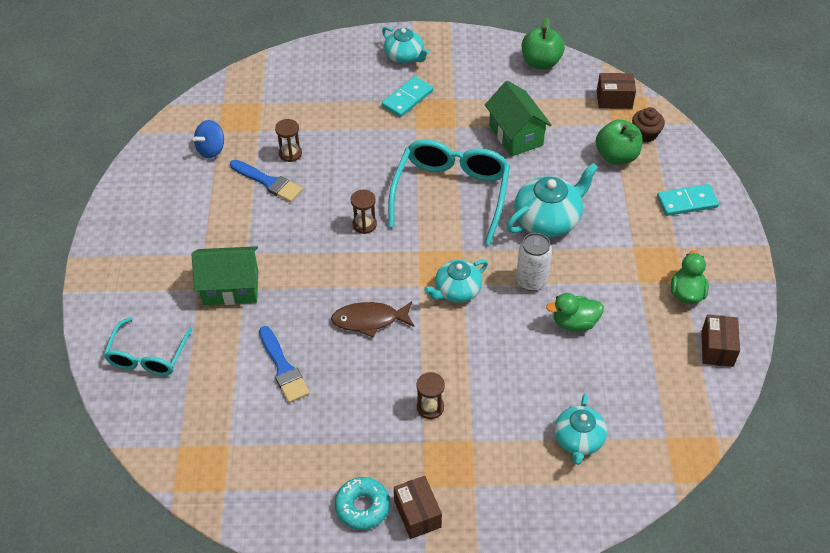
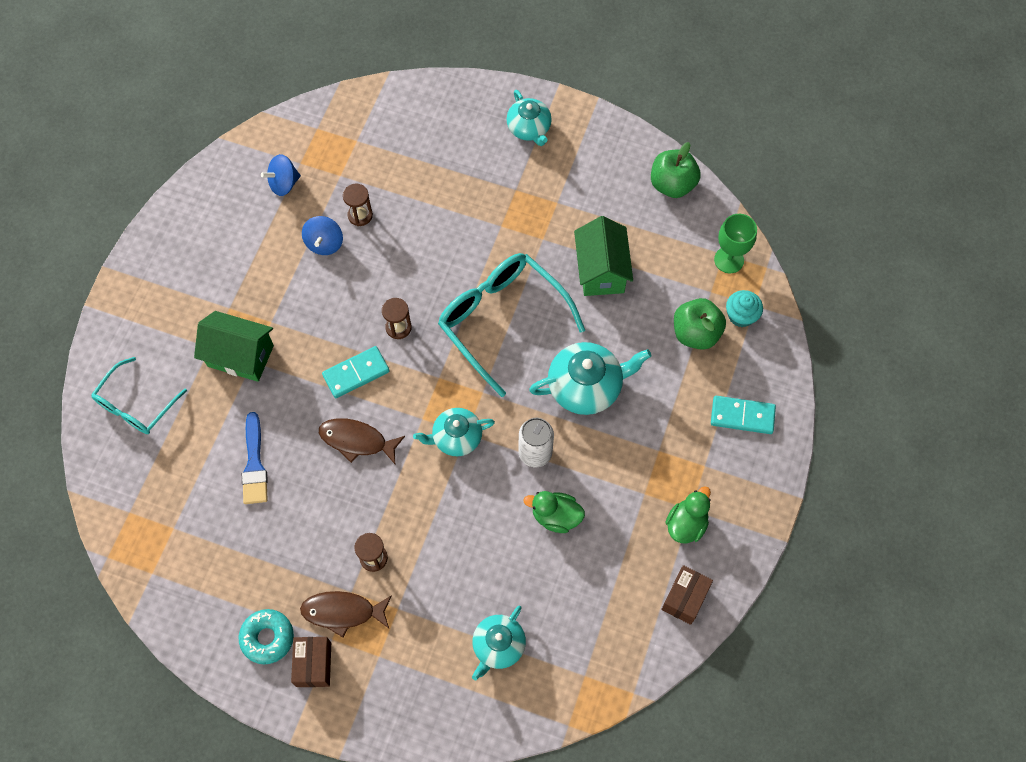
camera: 20 degrees right, 15 degrees up
blue brush [230,160,303,202] -> blue spinning top [302,216,343,255]
turquoise domino [382,76,433,117] -> turquoise domino moved to [322,346,390,398]
turquoise glasses [388,139,510,245] -> turquoise glasses turned 75 degrees counterclockwise [438,253,585,397]
brown box [597,73,636,109] -> green goblet [714,214,757,273]
brown cupcake [632,107,665,142] -> turquoise cupcake [726,290,763,327]
none -> brown fish [300,591,392,638]

